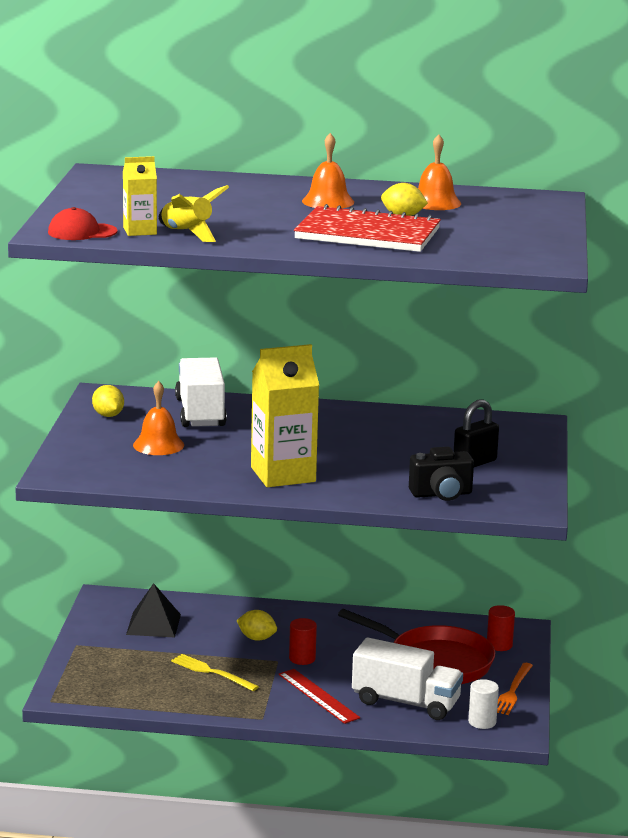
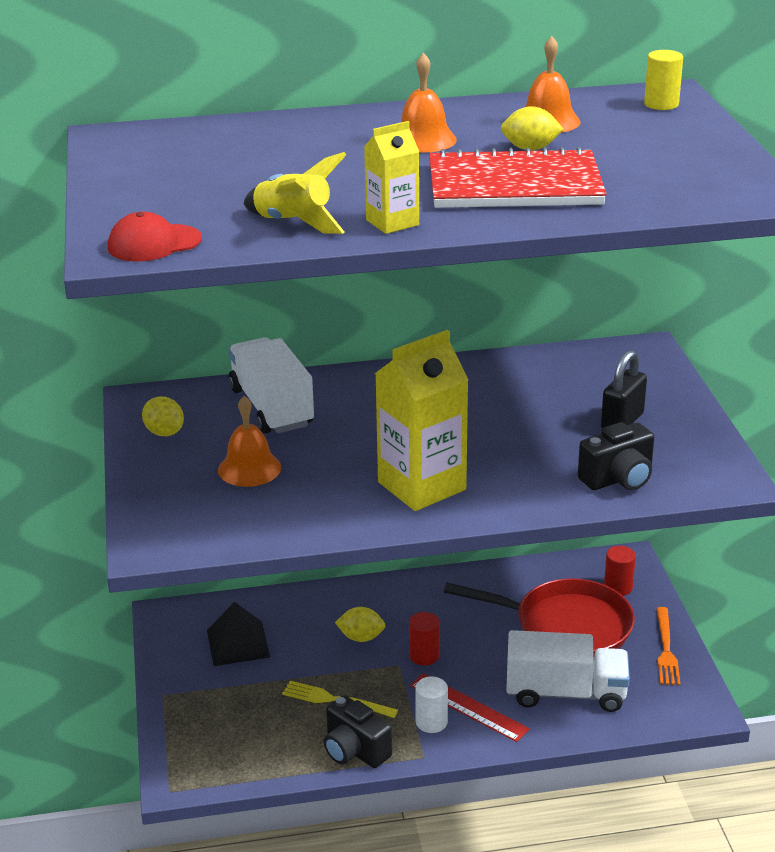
camera: 15 degrees left, 10 degrees up
yellow carton [123,156,157,236] -> yellow carton moved to [364,121,419,234]
white cylinder [468,679,499,729] -> white cylinder moved to [415,676,448,733]
none -> black camera [324,695,392,768]
none -> yellow cylinder [644,50,683,110]

